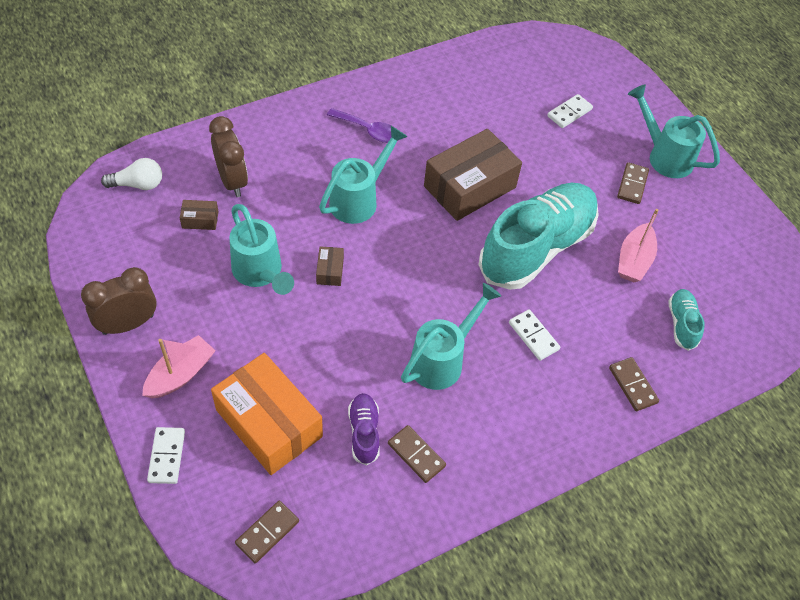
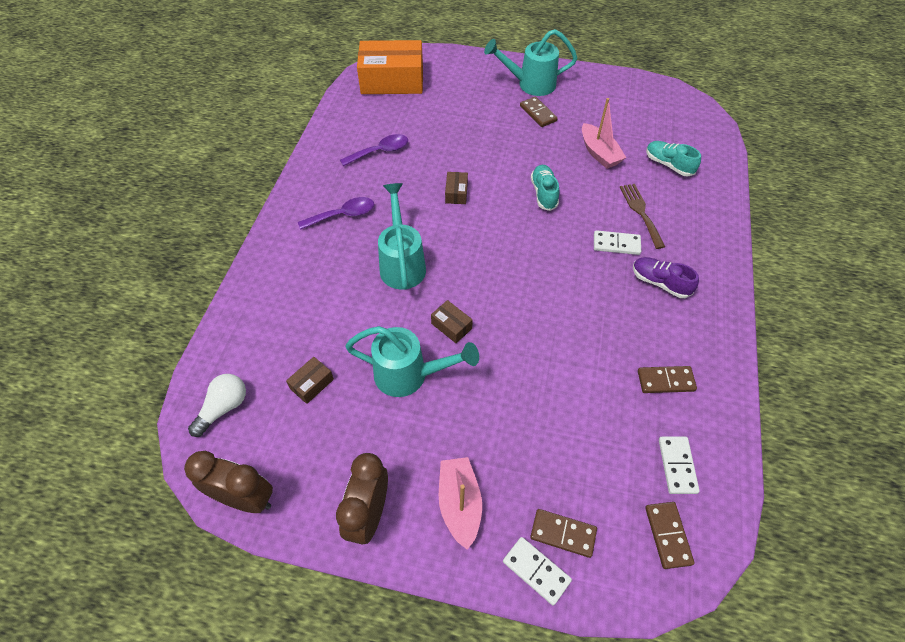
camera: 45 degrees left, 0 degrees up
brown clock [209,116,248,197] -> brown clock moved to [184,451,273,513]
orange box [211,353,323,475] -> orange box moved to [357,40,423,94]
purple shoe [348,393,380,465] -> purple shoe moved to [633,257,699,298]
turquoise watering can [401,283,501,390] -> none
brown box [424,129,522,221] -> brown box [445,172,468,204], size x0.42
turquoise shoe [478,183,599,290] -> turquoise shoe [531,165,560,211], size x0.43
white domino [547,94,593,128] -> white domino moved to [659,437,700,494]
brown domino [609,357,659,411] -> brown domino moved to [530,509,597,558]
none -> purple spoon [340,134,408,166]
none -> brown fork [620,184,665,249]

